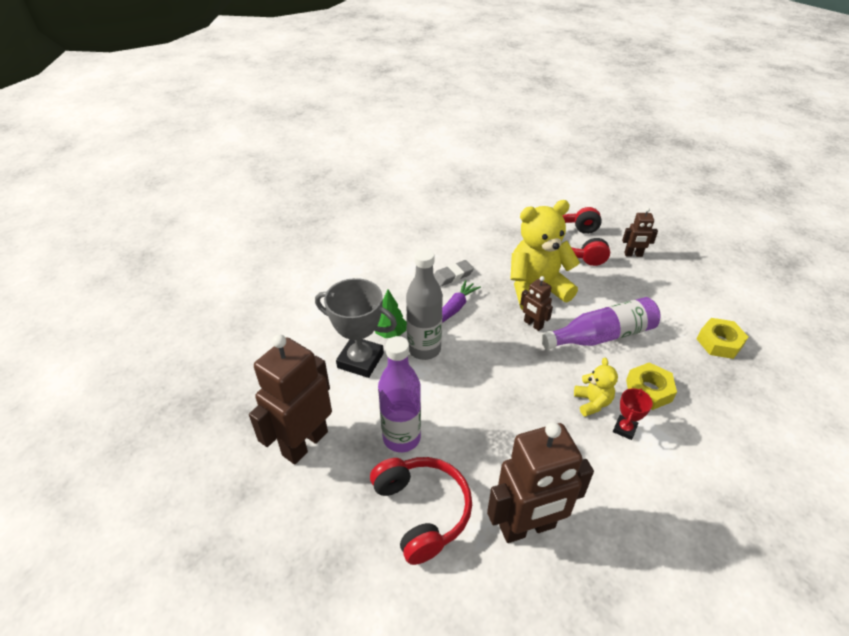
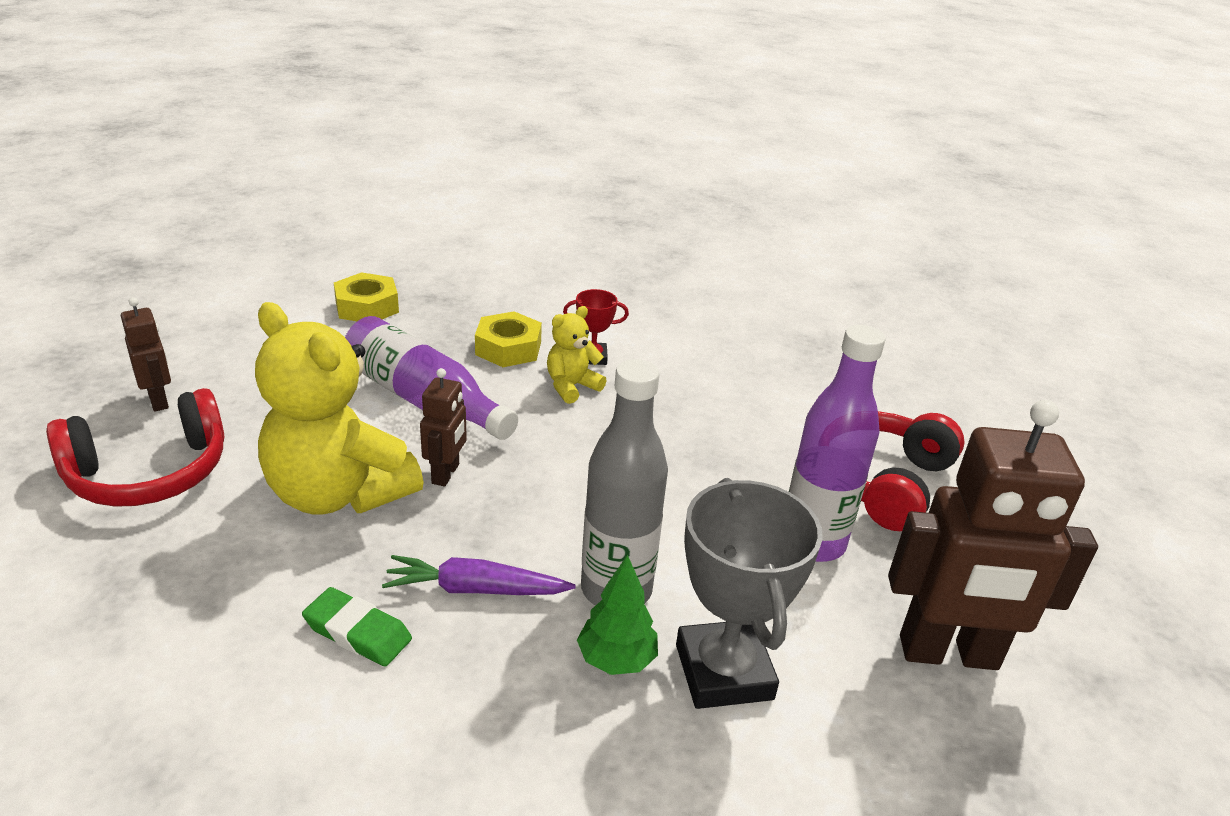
camera: 125 degrees left, 10 degrees down
grey eraser [434,260,474,287] -> green eraser [302,587,412,666]
brown robot [487,422,594,543] -> none

